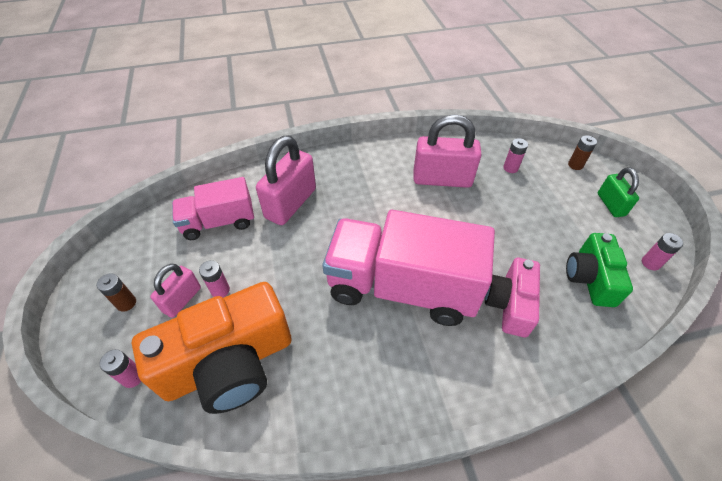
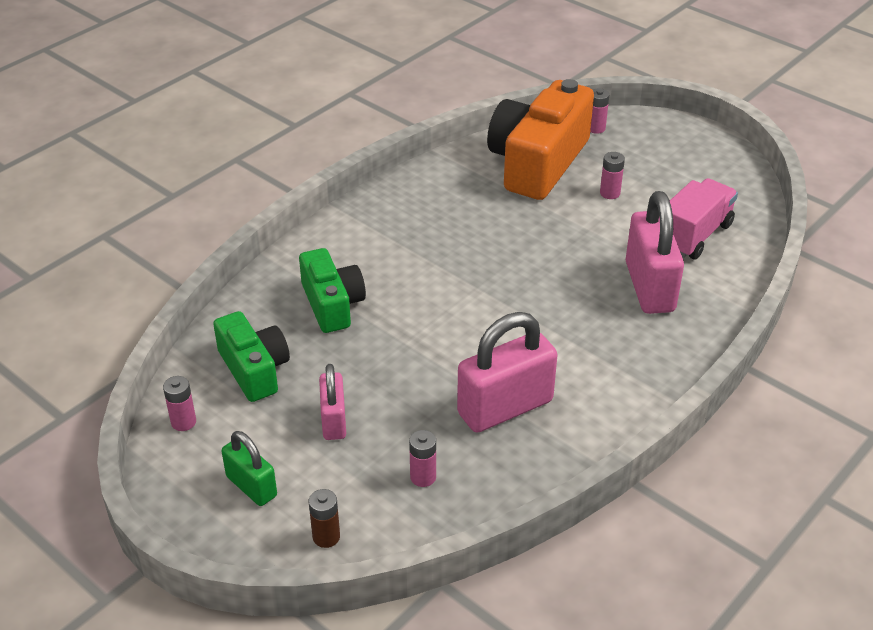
camera: 145 degrees right, 10 degrees down
brown battery [97,273,136,312] -> none
pink padlock [150,264,201,318] -> pink padlock moved to [319,364,346,440]
pink truck [322,210,495,326] -> none
pink camera [485,258,540,337] -> green camera [299,248,366,333]

